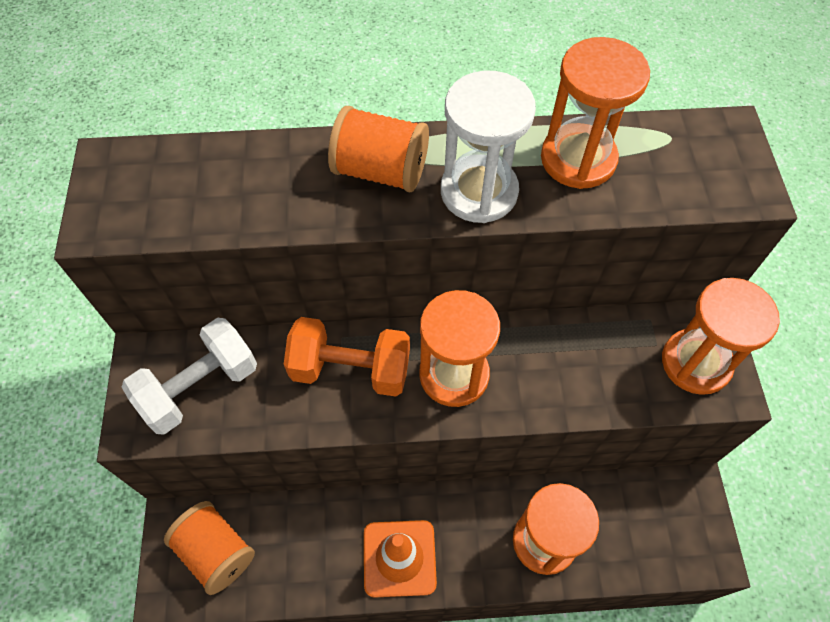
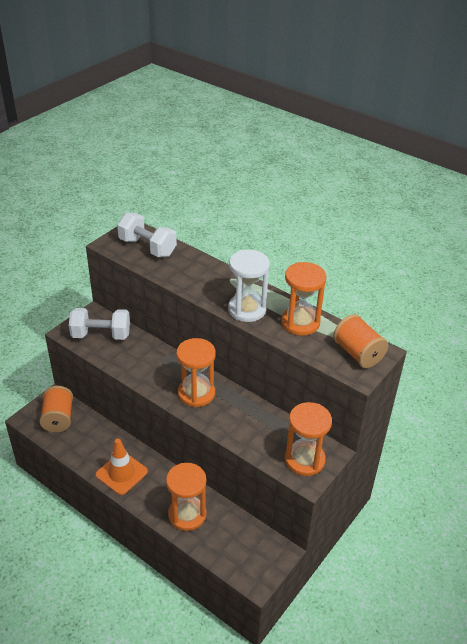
camera: 40 degrees right, 20 degrees down
orange dumbbell [284,317,410,397] -> none
orange spool [328,106,429,192] -> orange spool moved to [333,314,388,368]
none -> white dumbbell [117,212,177,257]

